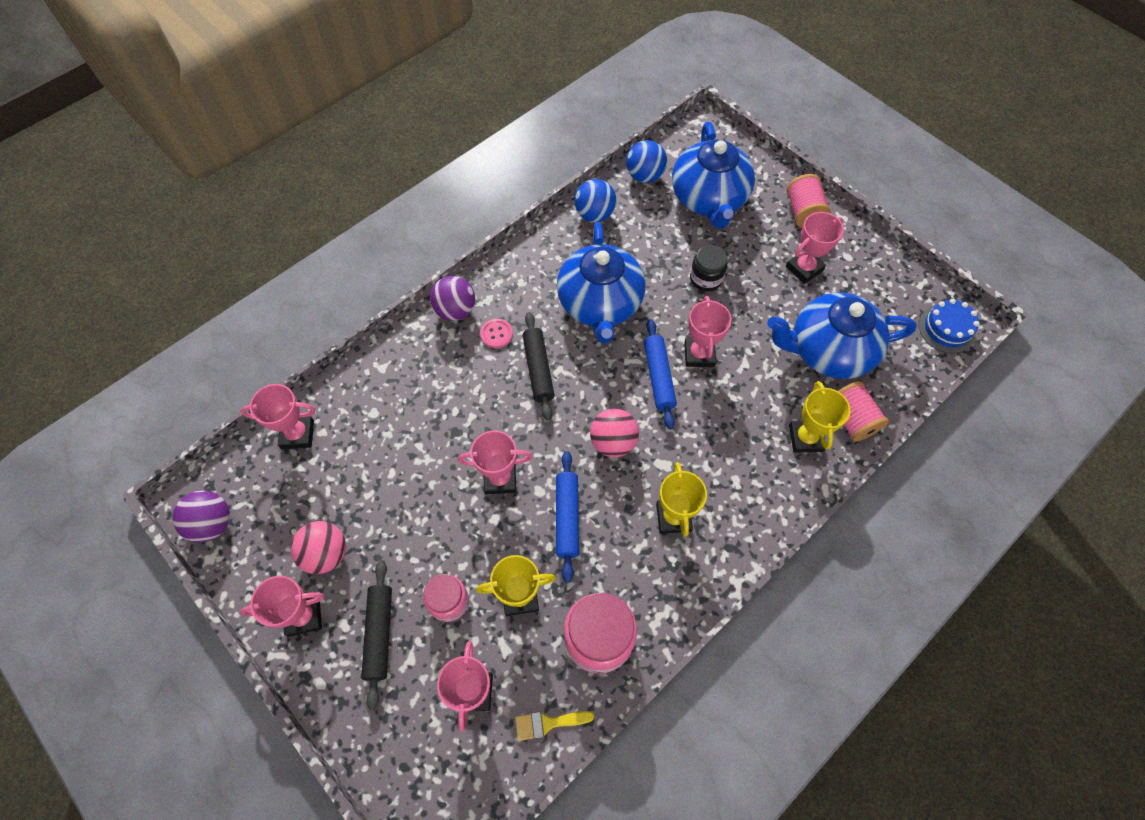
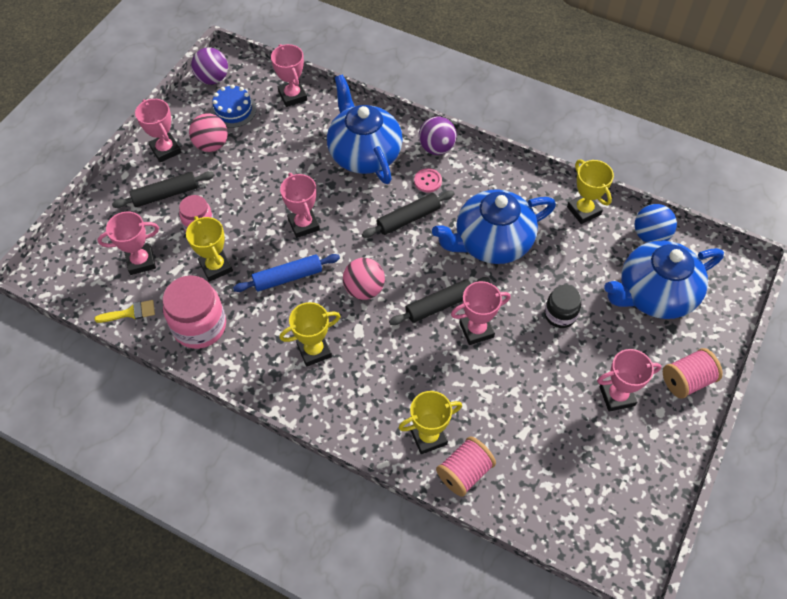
camera: 70 degrees right, 5 degrees down
yellow brush [515,711,594,741] -> yellow brush turned 105 degrees clockwise [94,300,155,323]
blue ball [575,179,617,222] -> yellow trophy [567,160,614,224]
blue rolling pin [644,319,677,430] -> black rolling pin [389,277,490,325]
blue teapot [767,293,917,379] -> blue teapot moved to [327,75,403,184]
pink trophy [786,212,844,284] -> pink trophy turned 45 degrees counterclockwise [597,349,661,412]
blue cake [918,299,980,353] -> blue cake moved to [211,85,256,128]

